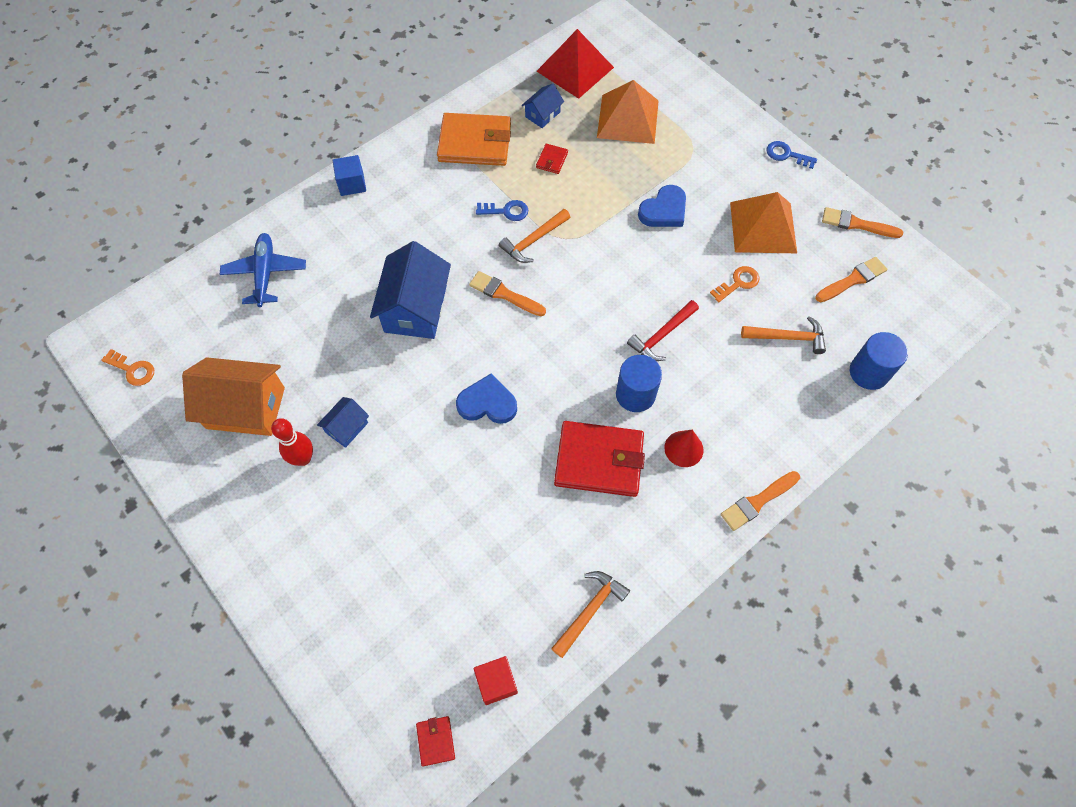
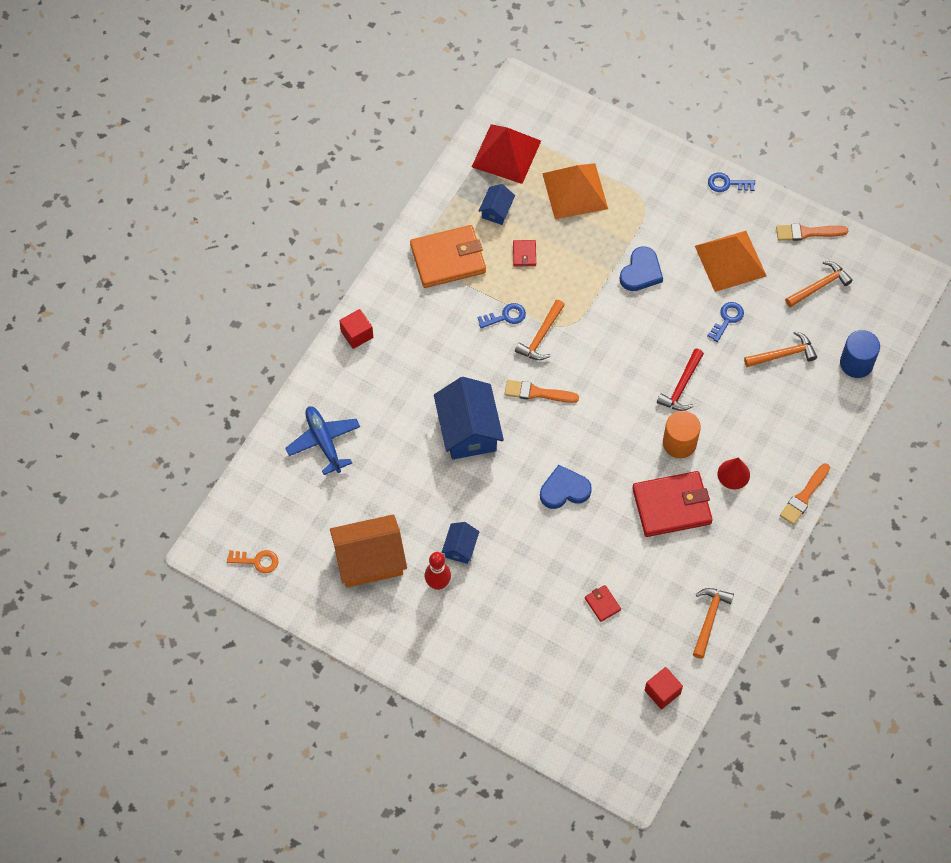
camera: 20 degrees left, 0 degrees up
blue cube [332,155,366,196] -> red cube [339,309,373,349]
red wallet [416,716,455,766] -> red wallet moved to [585,585,621,622]
blue cylinder [616,355,662,412] -> orange cylinder [663,411,701,458]
orange key [710,266,759,302] -> blue key [707,302,744,342]
orange brush [816,257,887,302] -> orange hammer [785,261,853,308]

